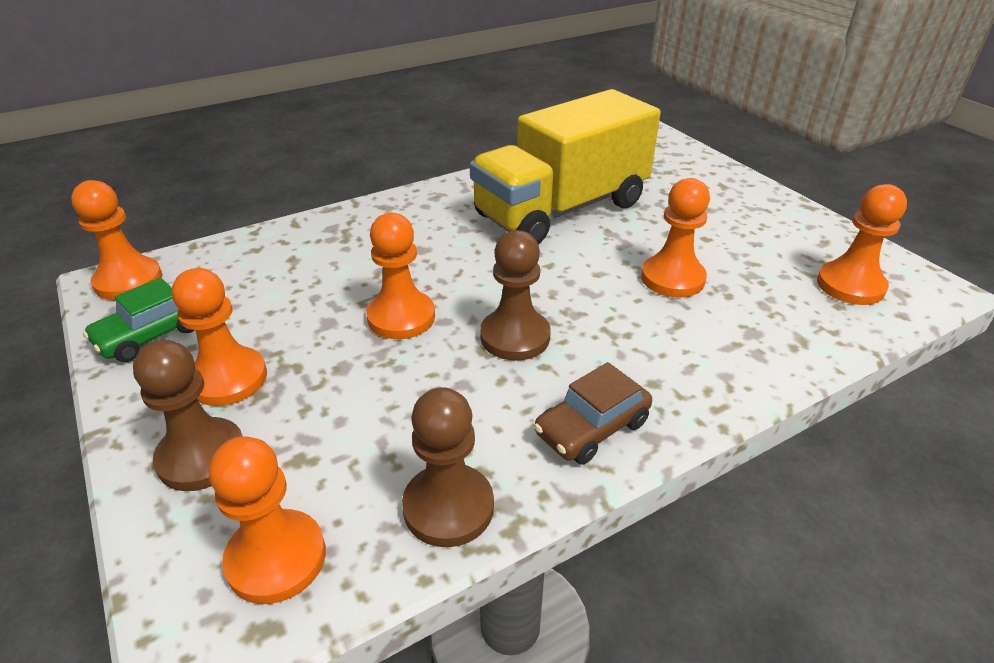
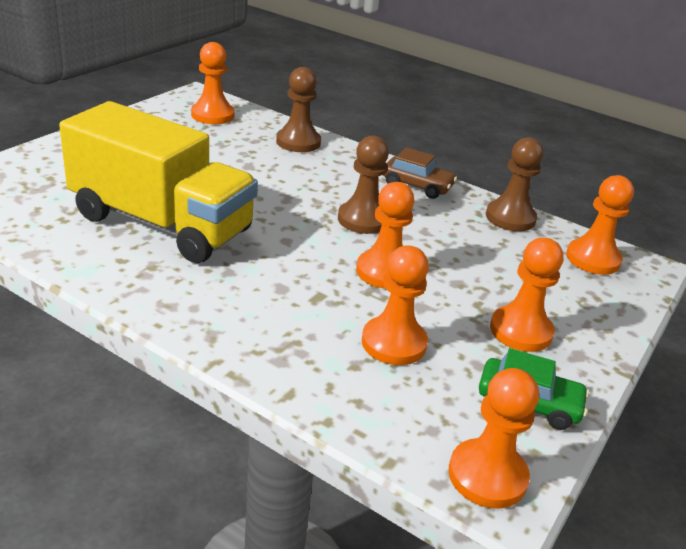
camera: 120 degrees left, 5 degrees down
brown pawn [133,340,242,491] -> brown pawn moved to [276,67,321,152]
orange pawn [641,178,710,298] -> orange pawn moved to [362,246,429,365]

